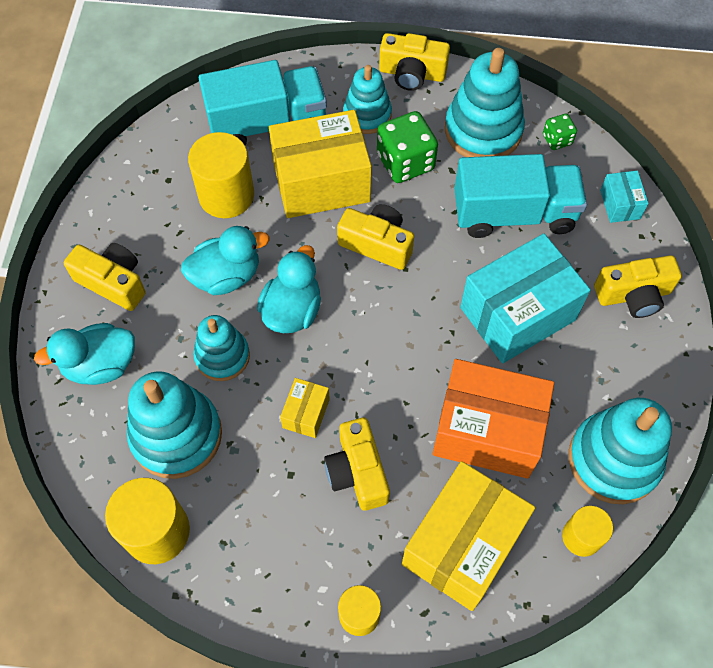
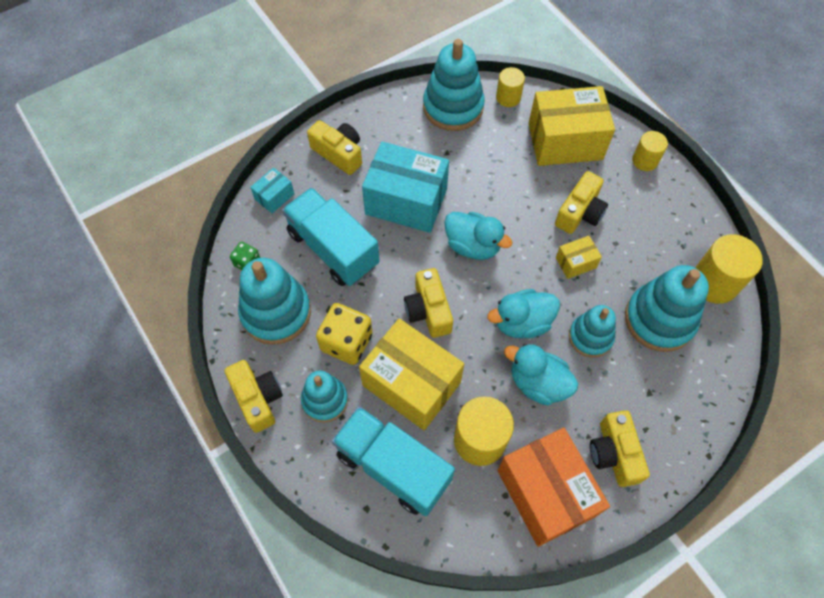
camera: 130 degrees left, 0 degrees up
turquoise duck [34,323,135,385] -> turquoise duck moved to [444,212,513,260]
green dice [377,111,438,183] -> yellow dice [316,303,373,365]
orange box [433,359,554,479] -> orange box moved to [497,428,610,547]

